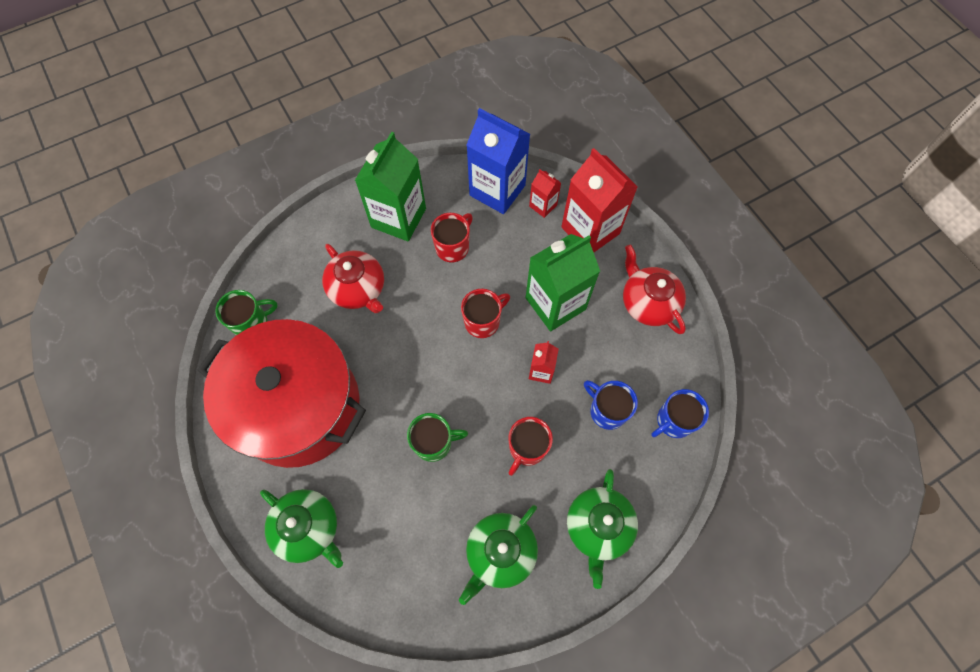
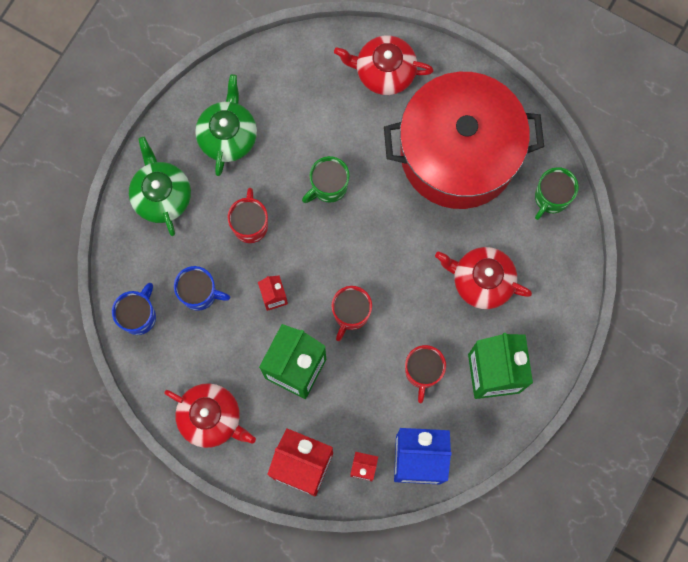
camera: 150 degrees right, 10 degrees up
green teapot [260,489,343,568] -> red teapot [334,35,434,95]

